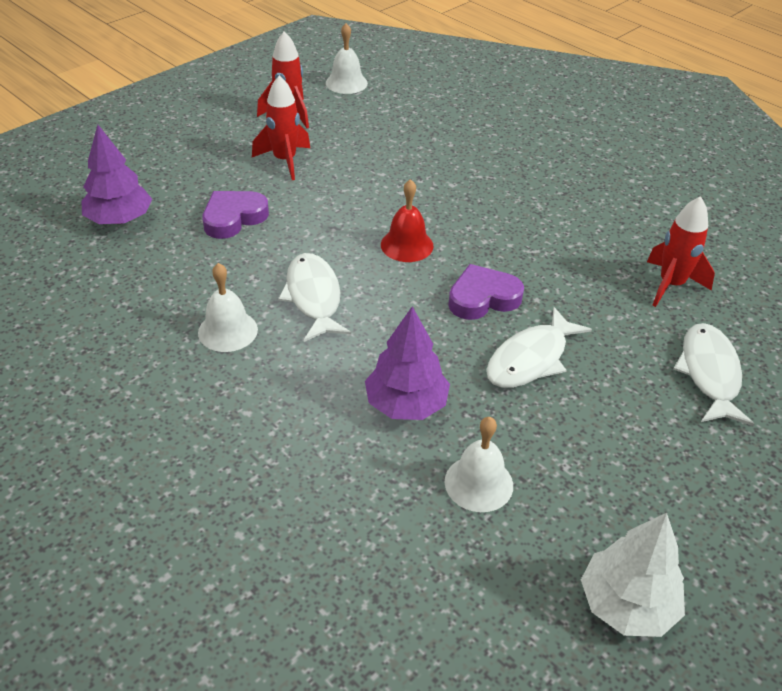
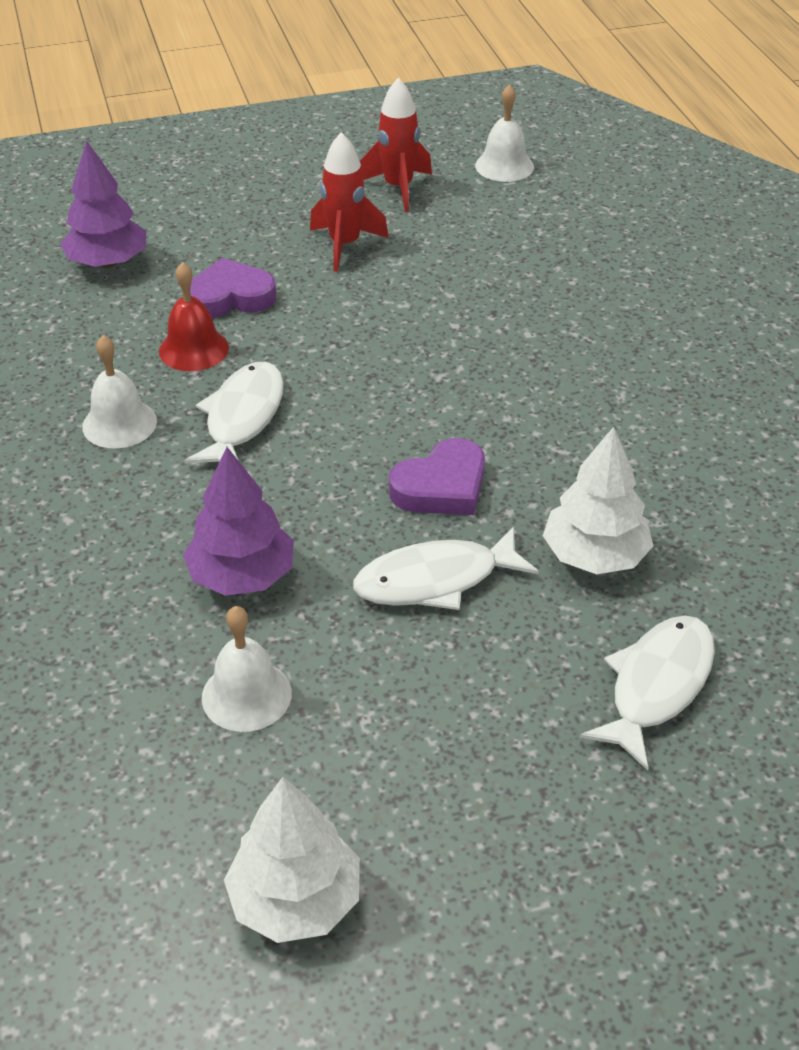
camera: 30 degrees right, 0 degrees up
red bell [381,179,433,262] -> red bell moved to [159,262,229,371]
purple heart [448,264,524,320] -> purple heart turned 135 degrees clockwise [389,438,485,515]
red rocket [647,196,715,307] -> none
none -> white tree [543,426,653,574]

